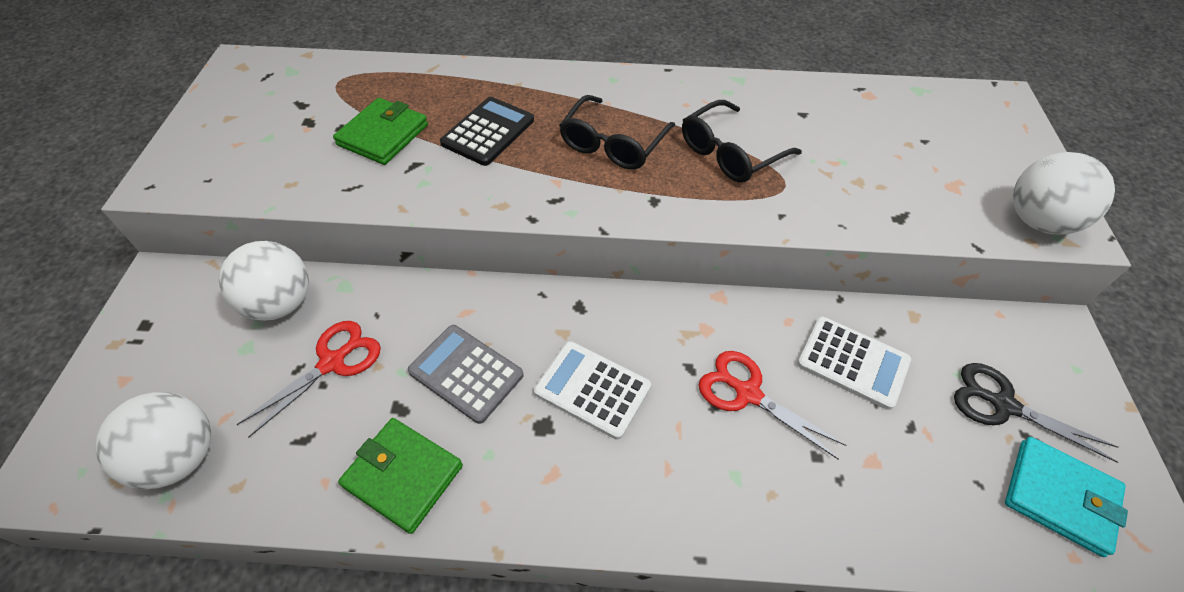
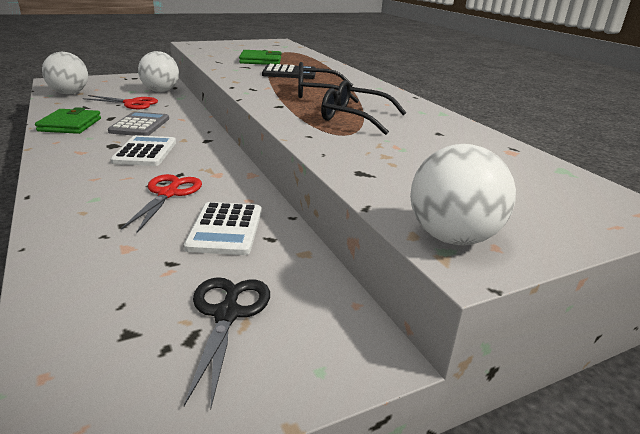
camera: 60 degrees right, 25 degrees down
turquoise wallet [1005,437,1128,557] -> none

